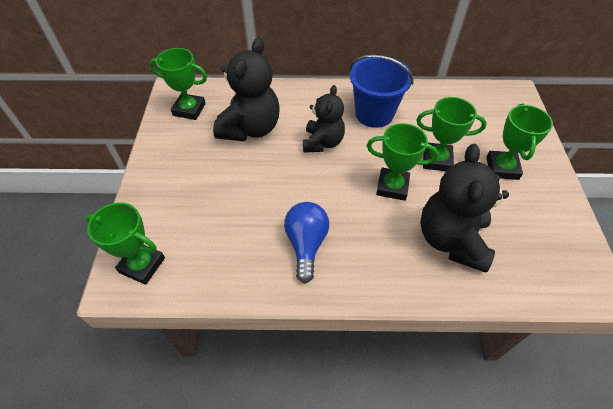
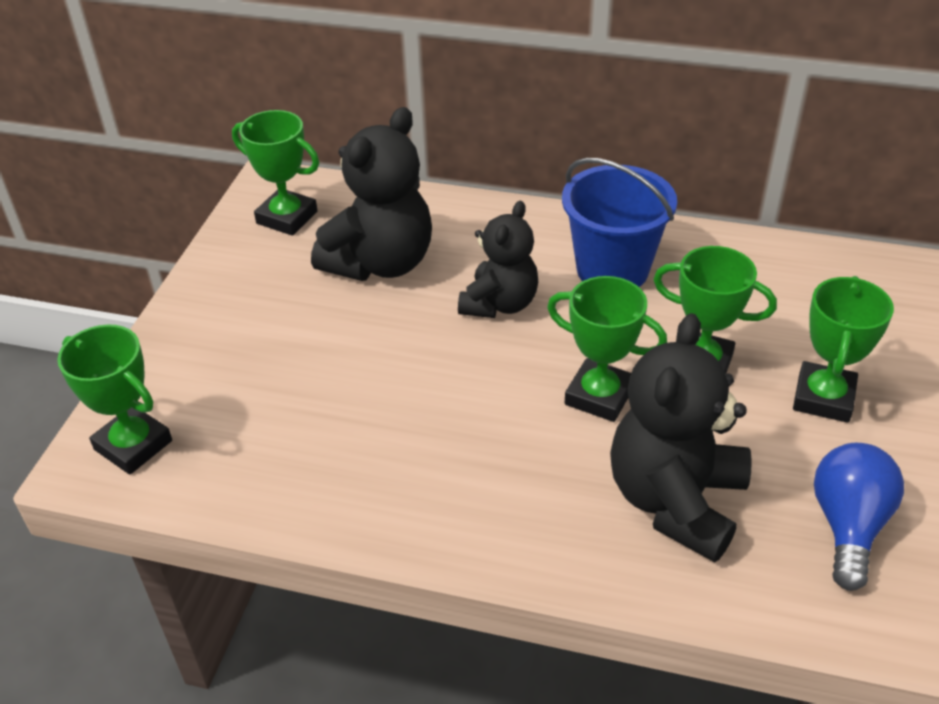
camera: 15 degrees right, 10 degrees down
blue light bulb [284,202,329,283] -> blue light bulb moved to [814,443,904,591]

